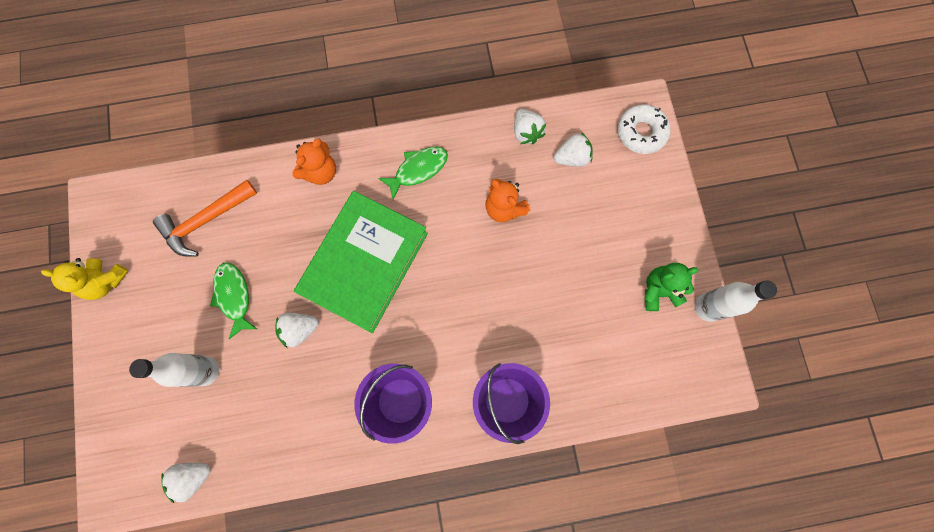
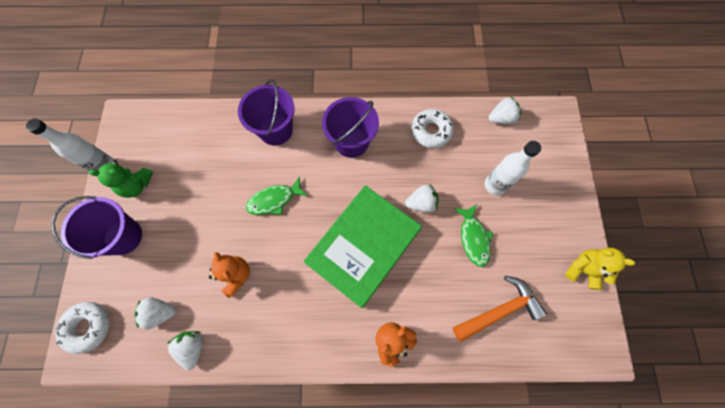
camera: 170 degrees left, 5 degrees down
green fish [378,147,448,200] -> green fish moved to [246,176,308,215]
none -> purple bucket [51,196,142,259]
none -> white donut [411,109,454,148]

